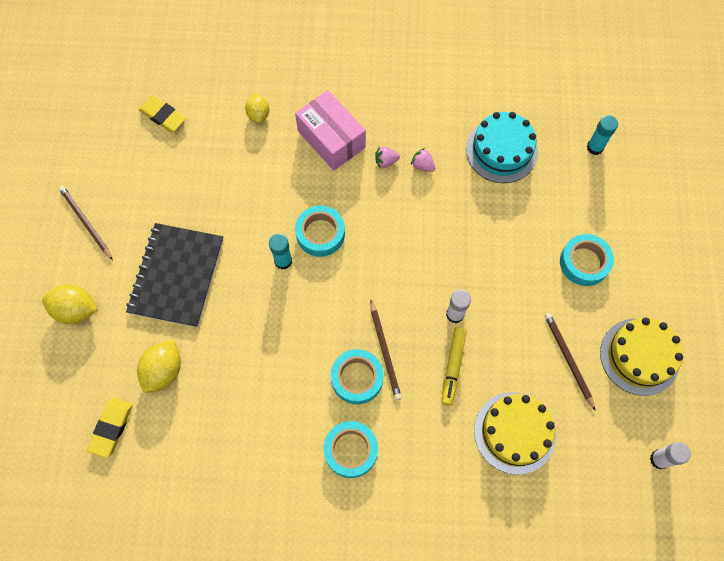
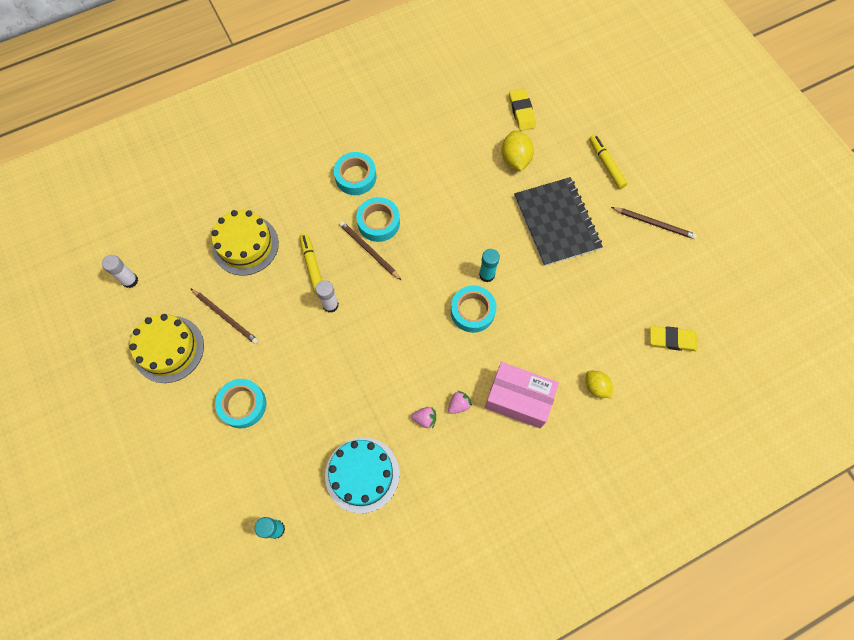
camera: 150 degrees right, 0 degrees up
yellow lemon [42,284,98,324] -> yellow marker [589,134,628,189]

